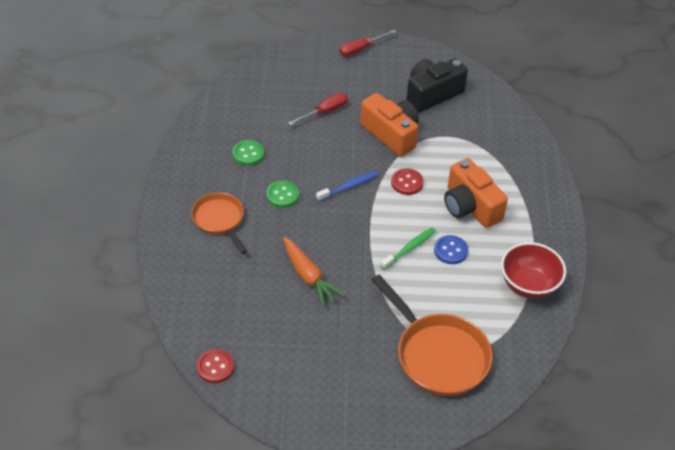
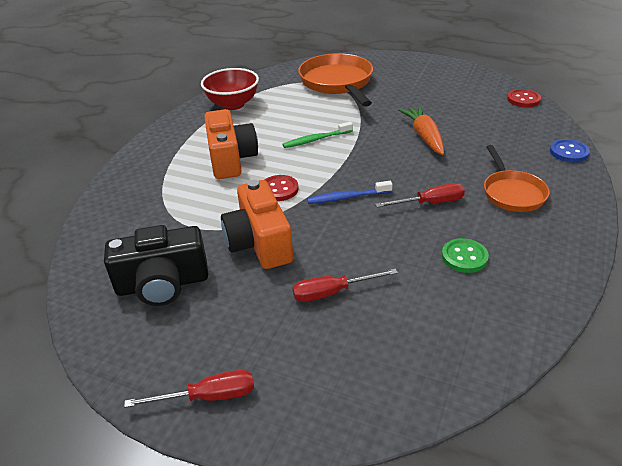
camera: 155 degrees left, 10 degrees down
green button [266,181,299,208] -> red screwdriver [375,183,465,207]
blue button [434,235,469,264] -> blue button moved to [550,139,590,163]

